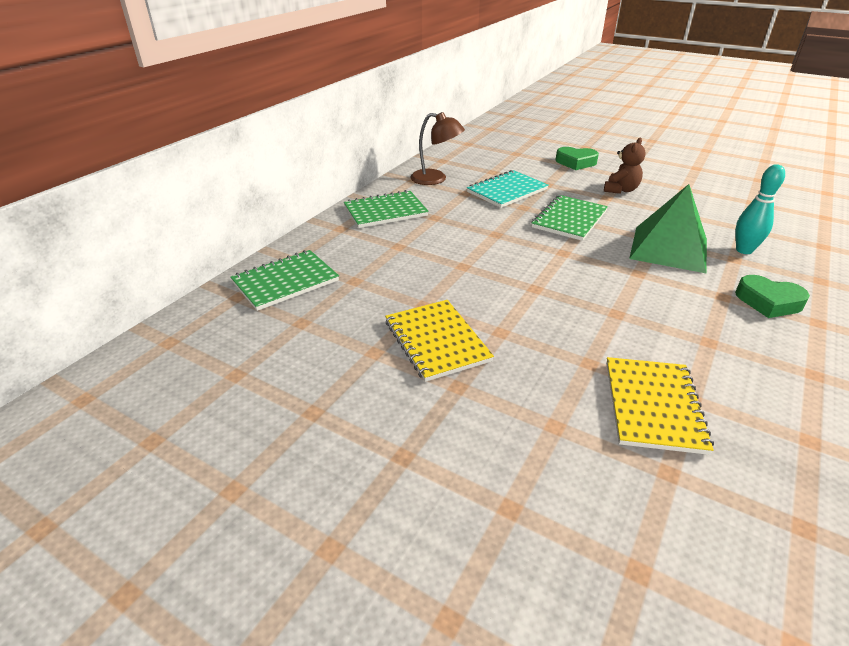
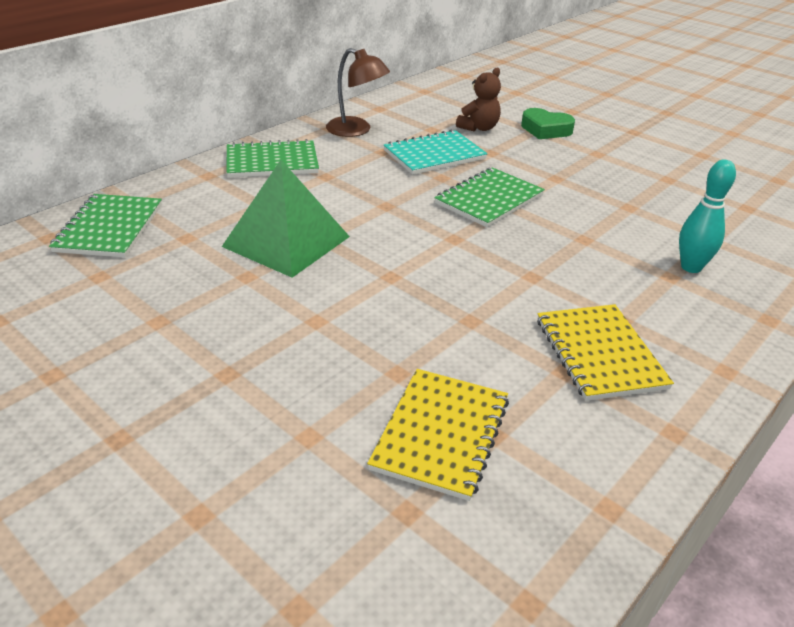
camera: 10 degrees right, 0 degrees up
green notebook [230,250,339,311] -> green notebook turned 60 degrees counterclockwise [49,194,162,258]
yellow notebook [385,300,494,382] -> yellow notebook moved to [537,304,674,401]
brown teddy bear [604,138,646,194] -> brown teddy bear moved to [456,68,501,132]
green pyramid [629,184,707,273] -> green pyramid moved to [222,160,350,278]
green heart [735,275,810,318] -> none

